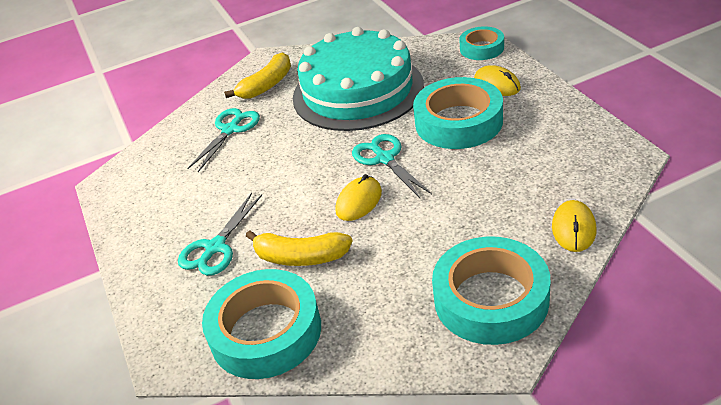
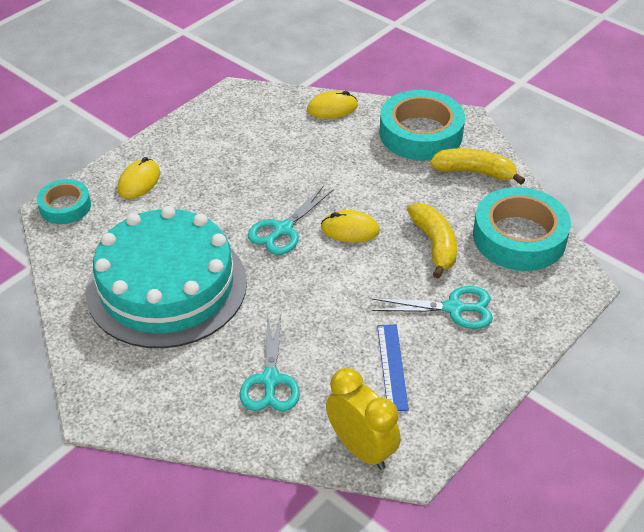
camera: 120 degrees left, 5 degrees up
turquoise scissors [187,108,260,172] -> turquoise scissors turned 90 degrees counterclockwise [240,313,300,411]
yellow banana [224,52,291,99] -> yellow banana moved to [430,148,525,185]
turquoise tape [413,77,503,149] -> none
none -> yellow clock [326,368,401,470]
none -> blue ruler [377,324,409,411]

